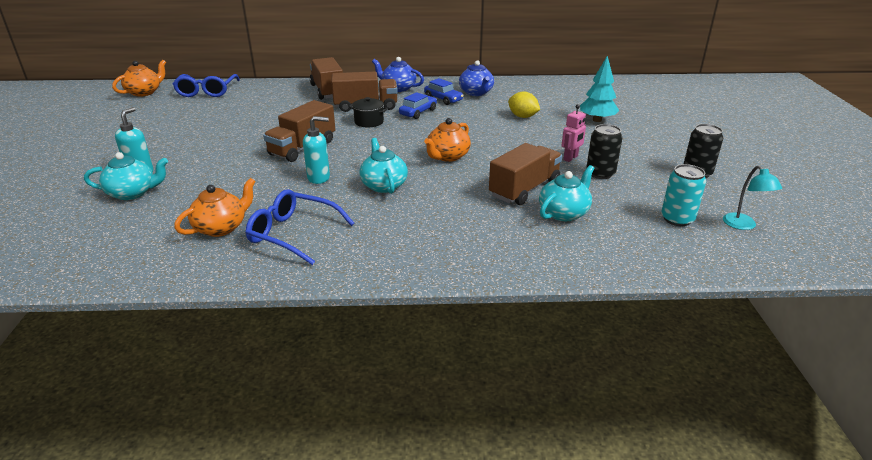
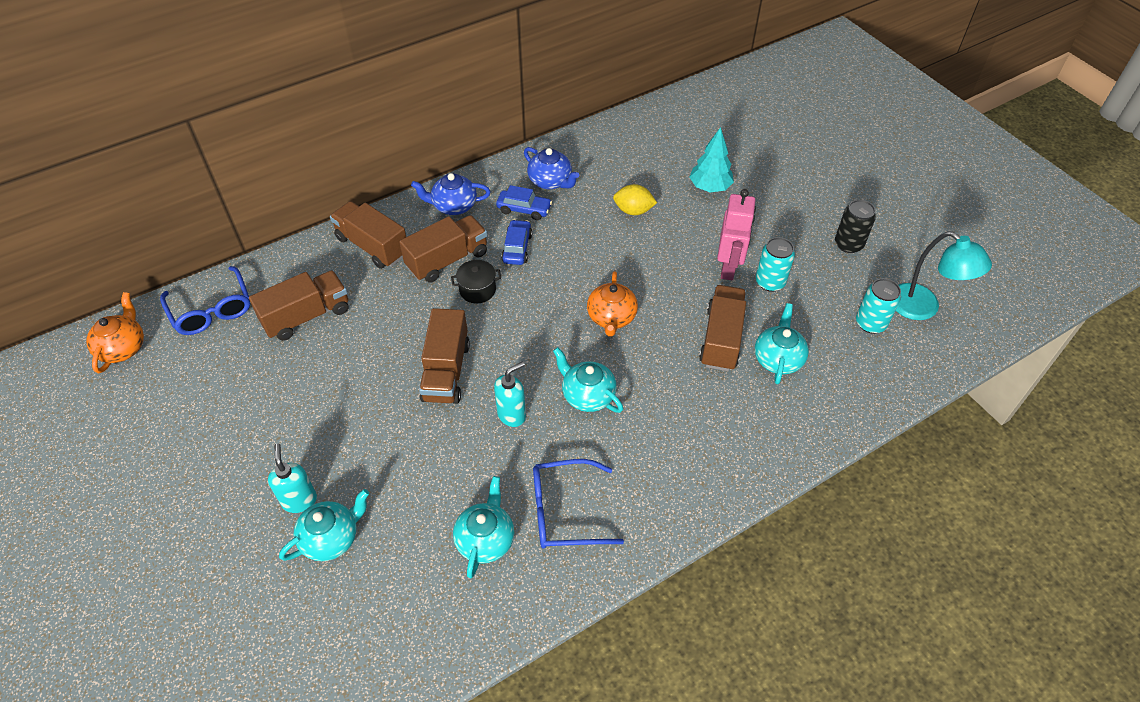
camera: 30 degrees left, 20 degrees up
orange teapot [174,178,256,237] -> turquoise teapot [453,476,514,578]
pink robot [561,105,586,162] -> pink robot [717,189,756,280], size x1.68
black can [586,124,622,179] -> turquoise can [756,237,795,292]
turquoise lamp [723,166,782,230] -> turquoise lamp [896,231,992,320], size x1.67
none -> brown truck [249,270,348,341]

